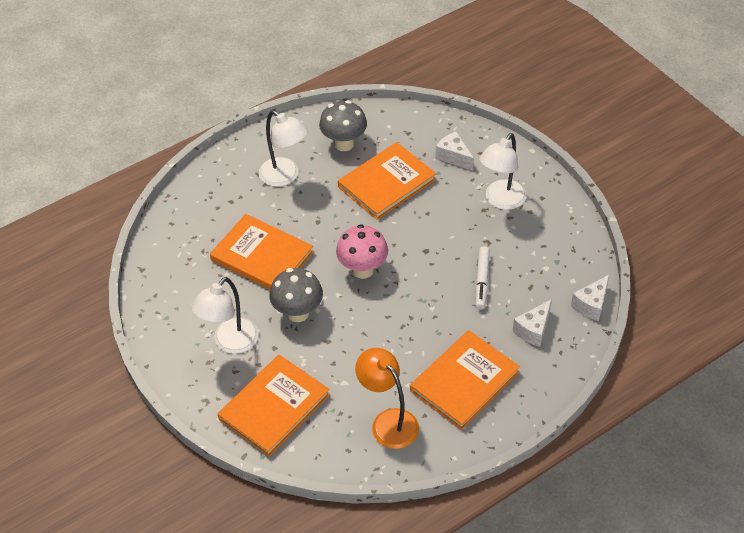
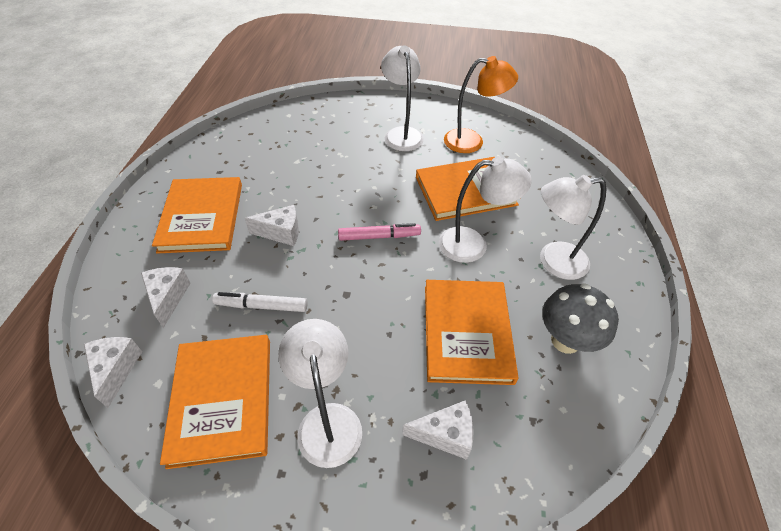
camera: 130 degrees right, 0 degrees up
orange book [218,355,330,457] -> orange book moved to [160,335,270,469]
grey mushroom [269,268,323,322] -> none
pink mushroom [336,224,388,279] -> pink marker [338,223,421,241]
orange lamp [355,348,419,449] -> orange lamp moved to [444,56,518,153]
white marker [475,246,490,310] -> white marker turned 45 degrees counterclockwise [212,292,307,312]
none -> white cheese [245,205,299,246]
none -> white lamp [439,156,532,263]

